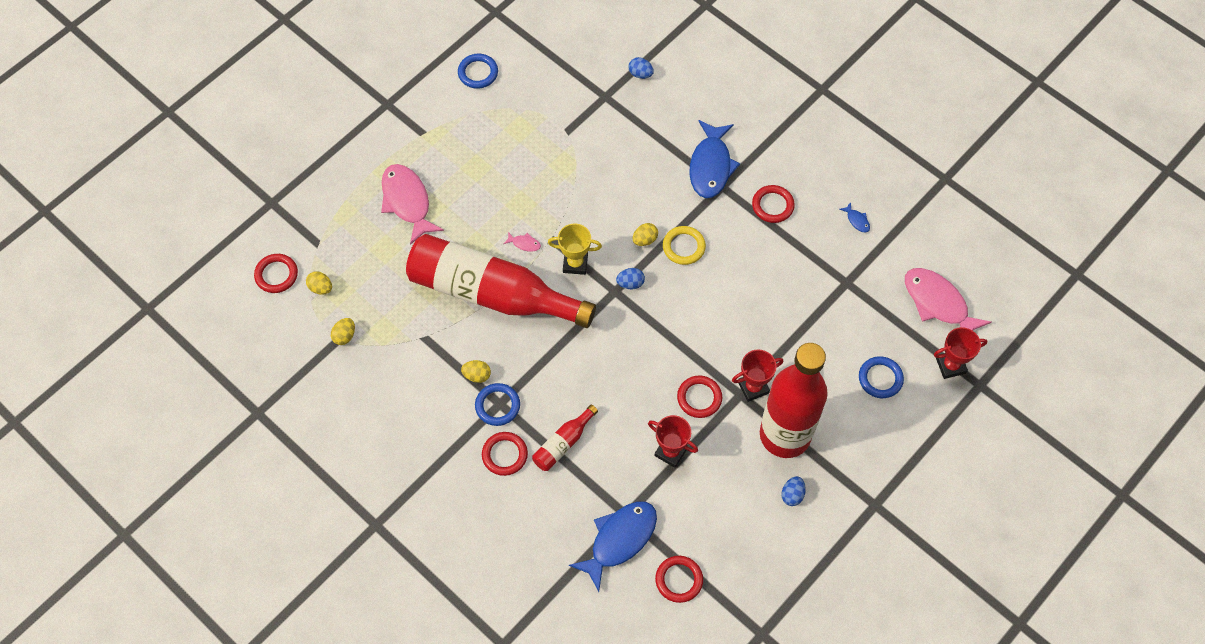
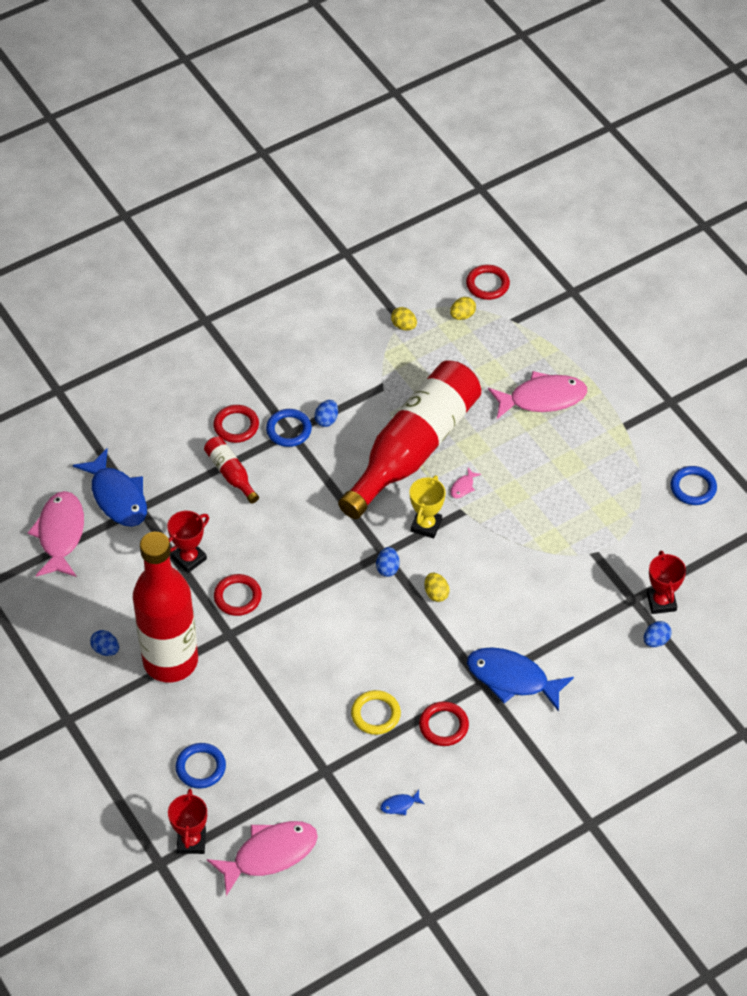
camera: 105 degrees right, 10 degrees down
yellow egg [461,360,491,383] -> blue egg [314,400,338,427]
red ring [655,556,703,603] -> pink fish [28,491,84,577]
yellow ring [663,226,706,265] -> yellow ring moved to [351,690,401,735]
red trophy [732,350,783,402] -> red trophy moved to [647,551,686,614]

